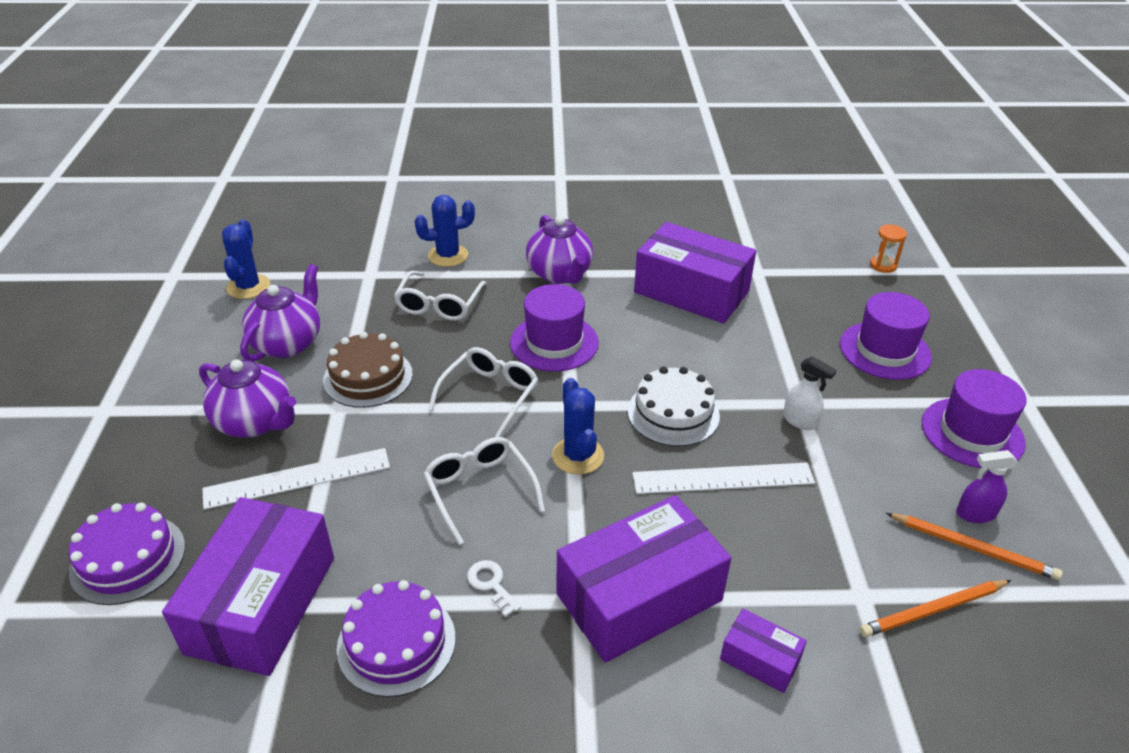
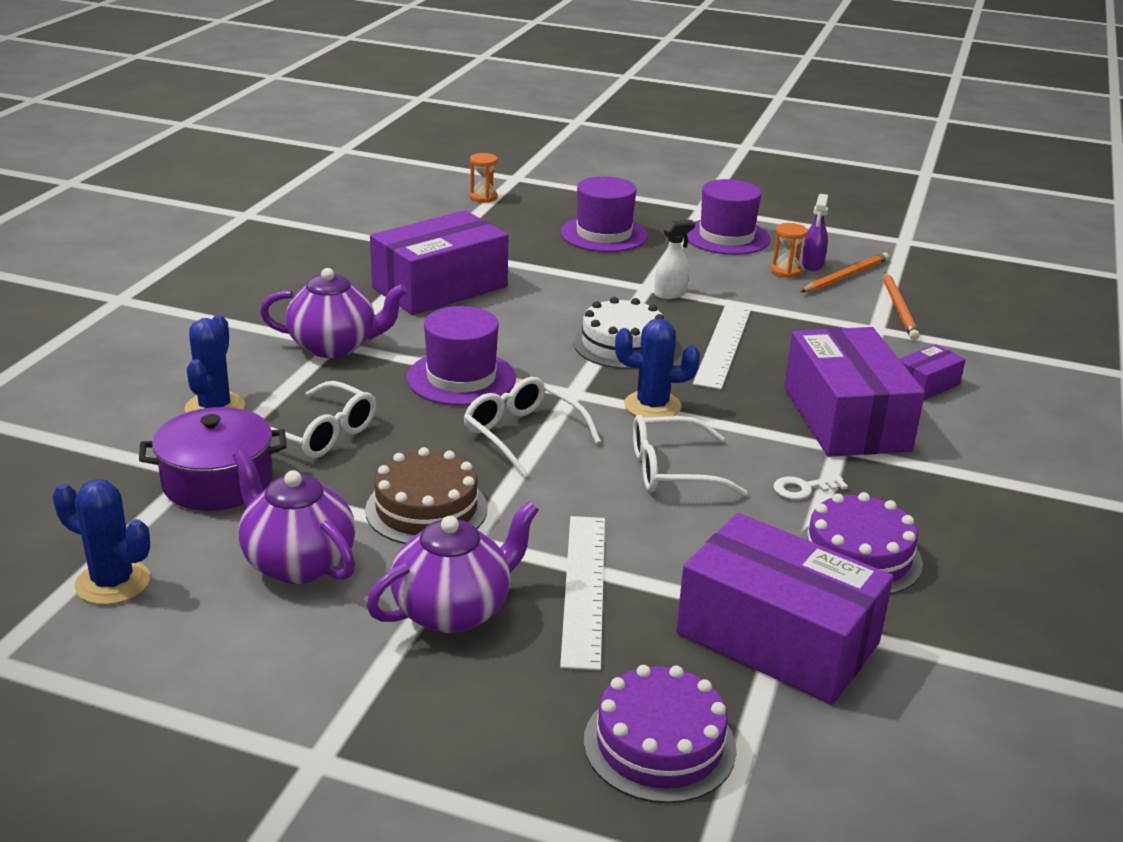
camera: 70 degrees left, 10 degrees down
none -> purple pot [139,407,287,511]
none -> orange hourglass [771,223,808,278]

